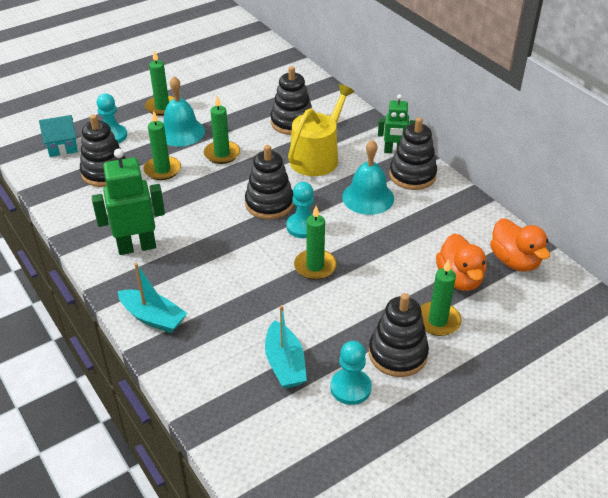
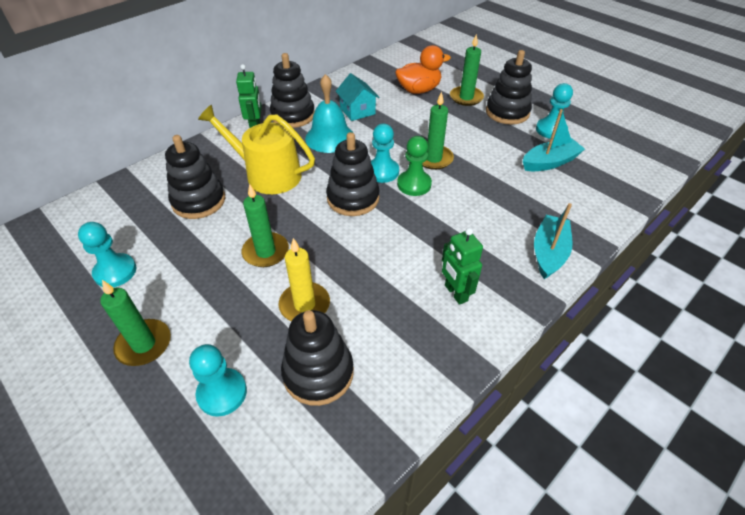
camera: 100 degrees left, 5 degrees up
turquoise house [39,115,78,157] -> turquoise house moved to [336,73,380,121]
green robot [92,149,165,255] -> green robot [442,228,483,305], size x0.63
green candle [143,111,181,180] -> yellow candle [278,238,330,321]
turquoise bell [163,76,205,146] -> none
orange duck [490,218,550,272] -> none
none -> turquoise pawn [78,222,136,287]
none -> green pawn [397,136,432,196]

